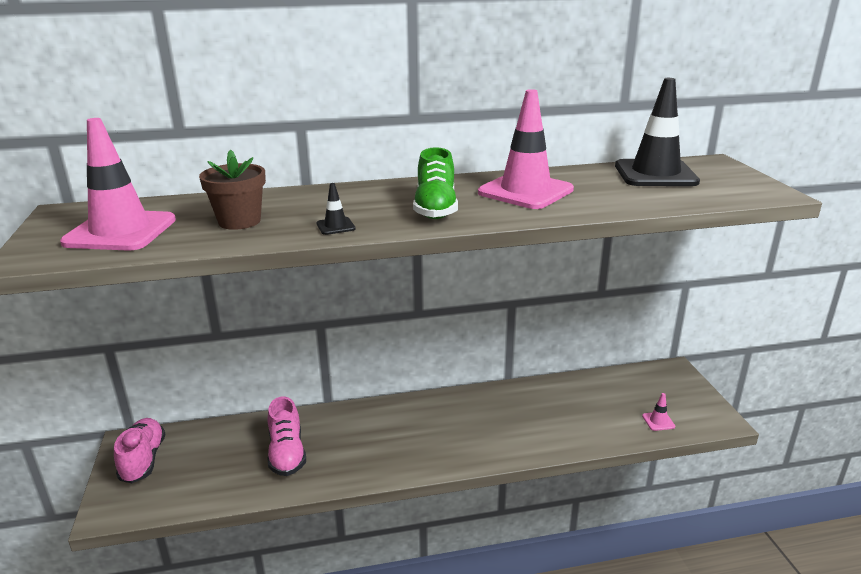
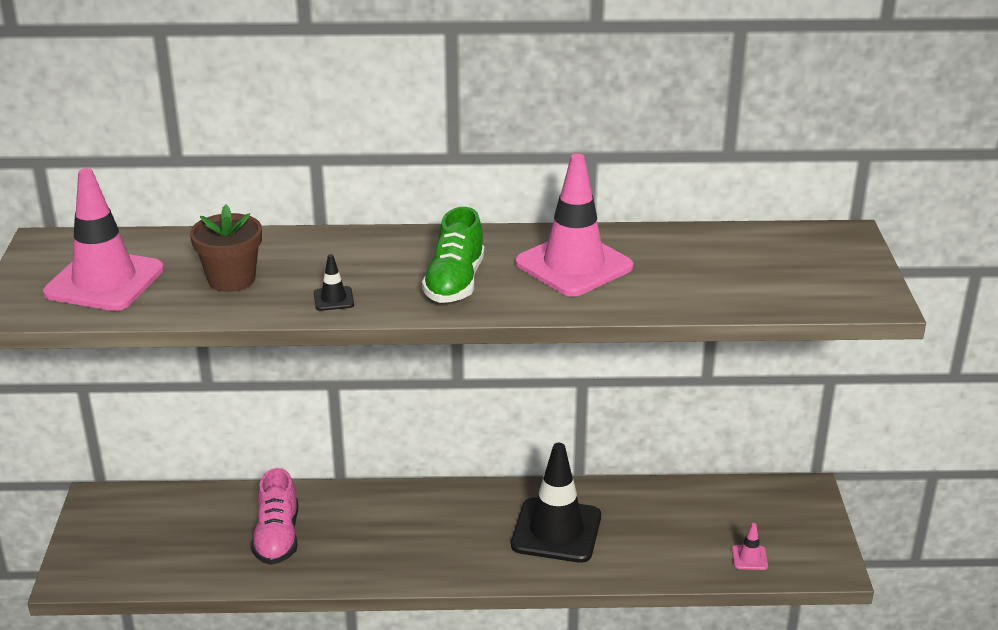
camera: 10 degrees right, 5 degrees up
pink shoe [114,418,166,483] -> none
black traffic cone [615,78,700,186] -> black traffic cone moved to [511,443,601,563]

